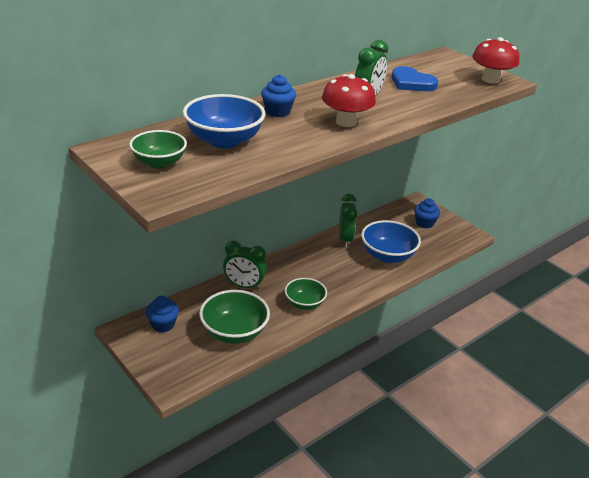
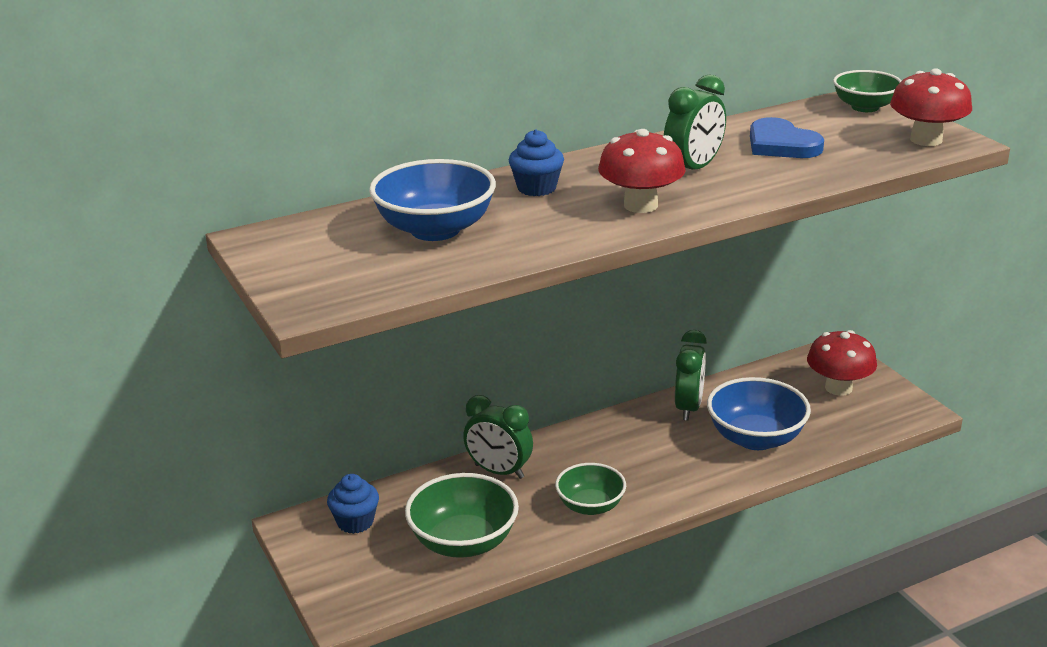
camera: 15 degrees right, 5 degrees down
green bowl [129,130,187,168] -> green bowl moved to [833,70,902,112]
blue cupcake [414,198,440,228] -> red mushroom [807,330,877,396]

